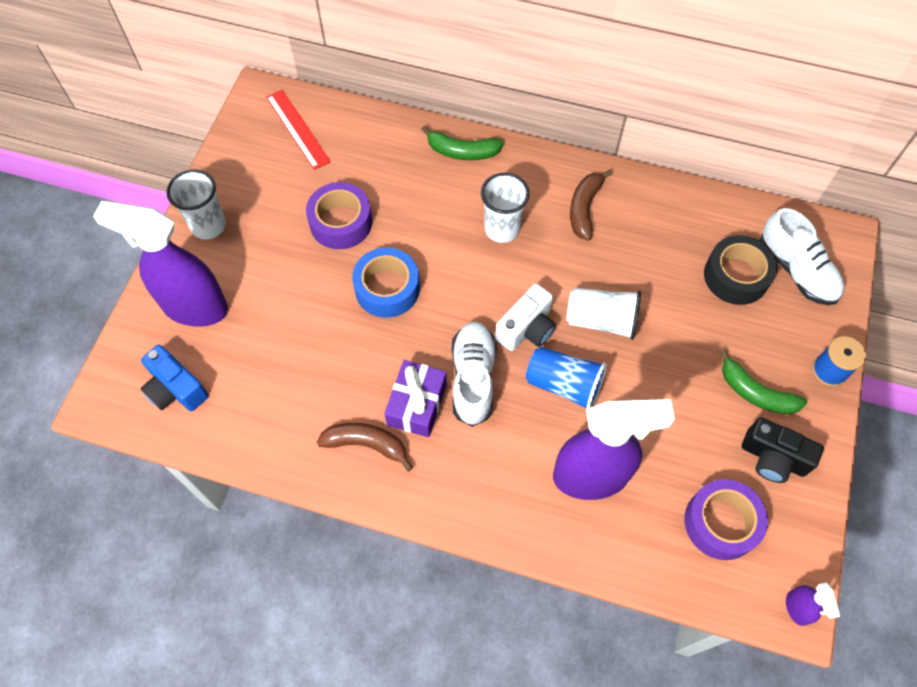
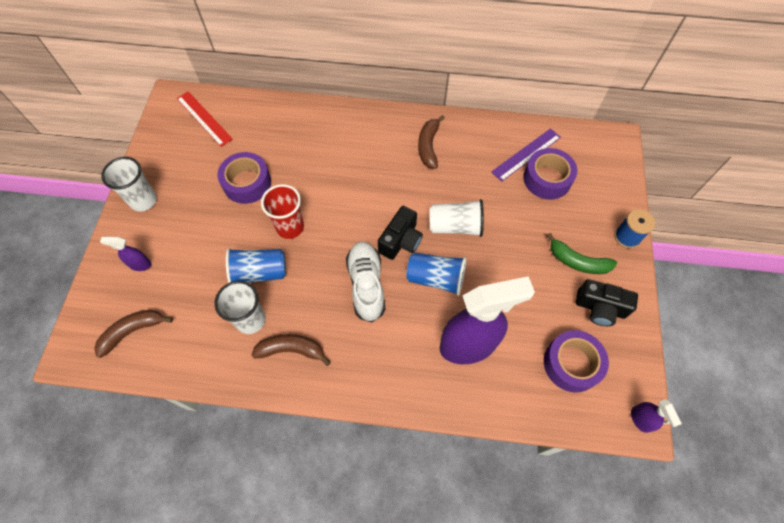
camera: 10 degrees left, 0 degrees up
purple spray bottle [93,201,228,327] -> purple spray bottle [100,236,152,271], size x0.42
blue camera [140,345,208,411] -> brown banana [94,310,173,358]
blue tape [352,248,420,318] -> red cup [261,184,304,239]
purple gift [384,360,447,437] -> none
green banana [421,125,504,160] -> none
white cup [481,173,530,243] -> white cup moved to [214,281,266,334]
white camera [495,284,556,351] -> black camera [378,206,423,260]
black tape [704,235,777,305] -> purple tape [523,148,577,199]
white shoe [759,208,844,305] -> none
none -> blue cup [226,248,286,283]
none -> purple ruler [491,128,561,182]

